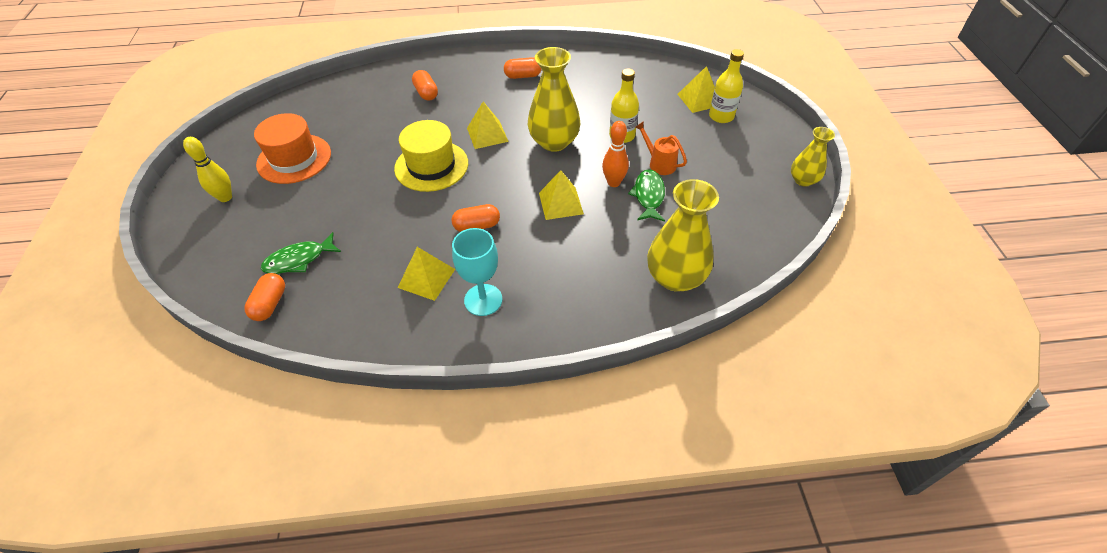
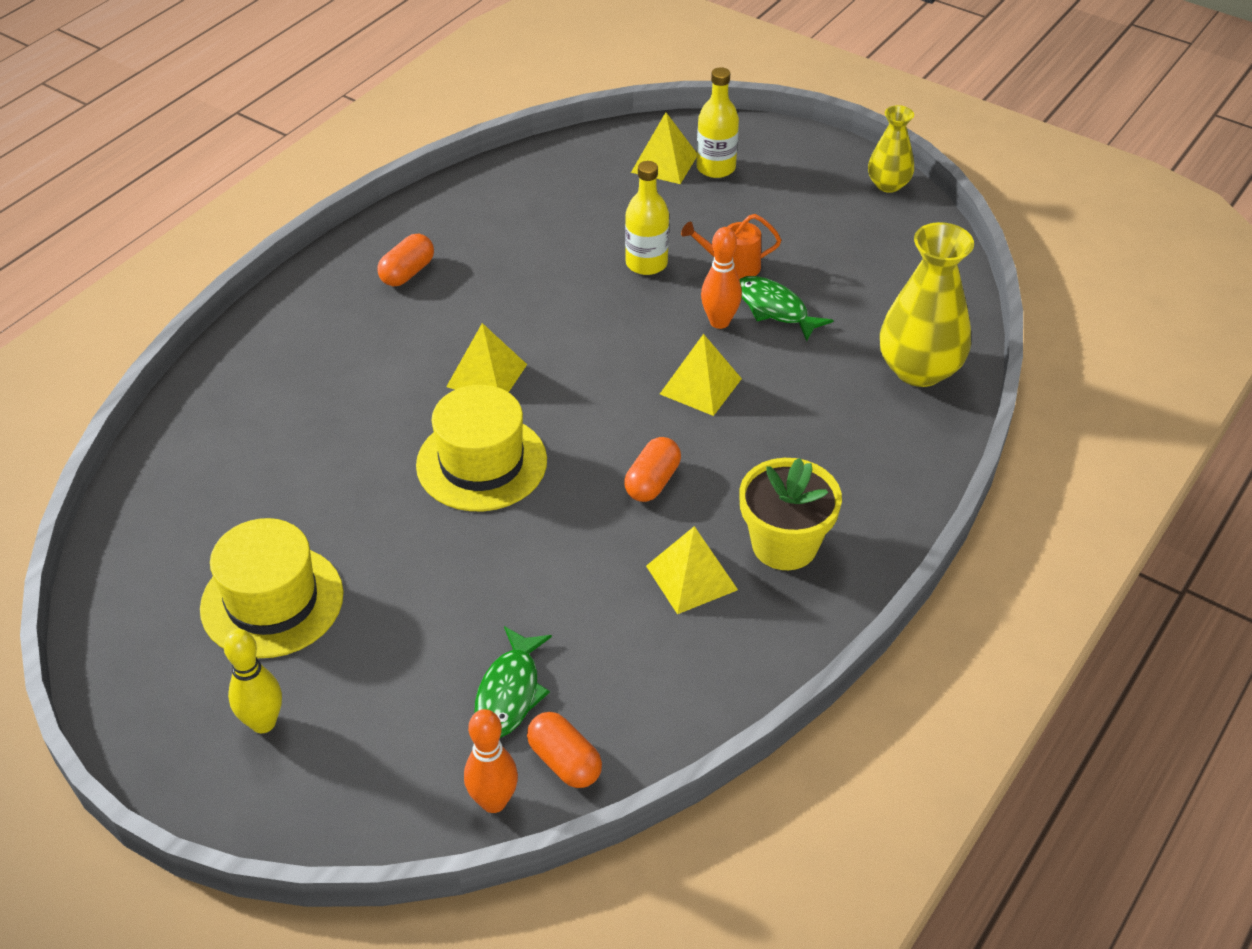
camera: 50 degrees left, 5 degrees down
orange hat [254,113,331,184] -> yellow hat [200,518,344,658]
orange capsule [412,70,438,101] -> none
turquoise goblet [452,228,503,316] -> yellow flower pot [739,458,842,570]
yellow vase [528,47,580,152] -> none
none -> orange bowling pin [464,709,518,813]

